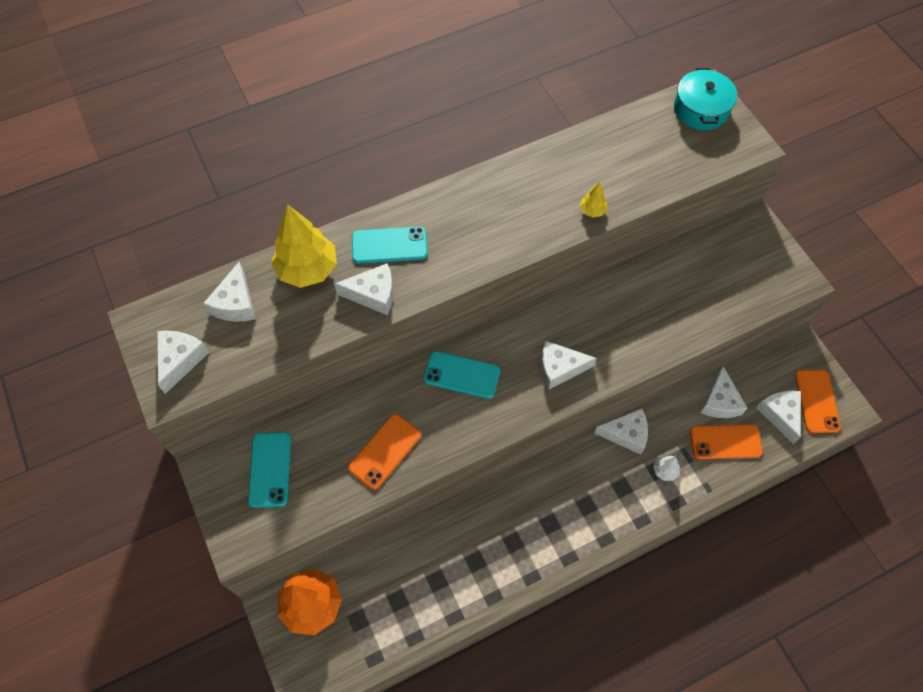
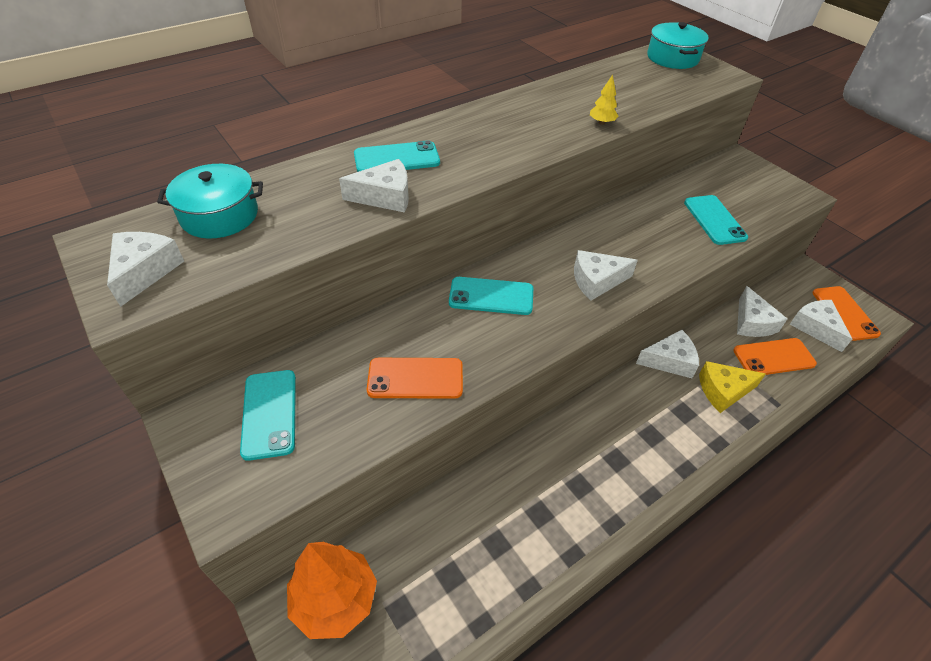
camera: 10 degrees left, 15 degrees down
white cheese [203,262,256,322] -> turquoise pot [157,164,263,238]
yellow tree [271,204,337,288] -> none
orange phone [348,414,421,490] -> orange phone turned 60 degrees clockwise [367,358,463,399]
white tree [653,455,680,481] -> yellow cheese [699,361,766,413]
none -> turquoise phone [684,195,748,245]

